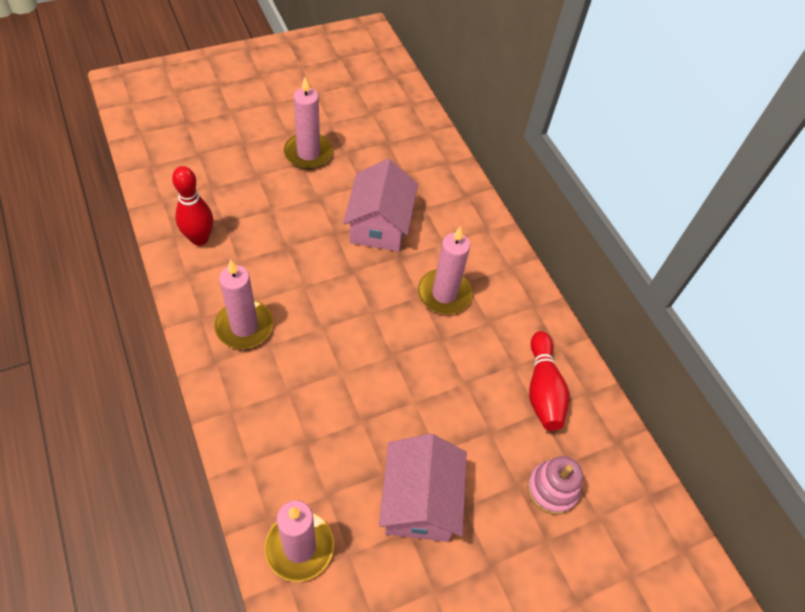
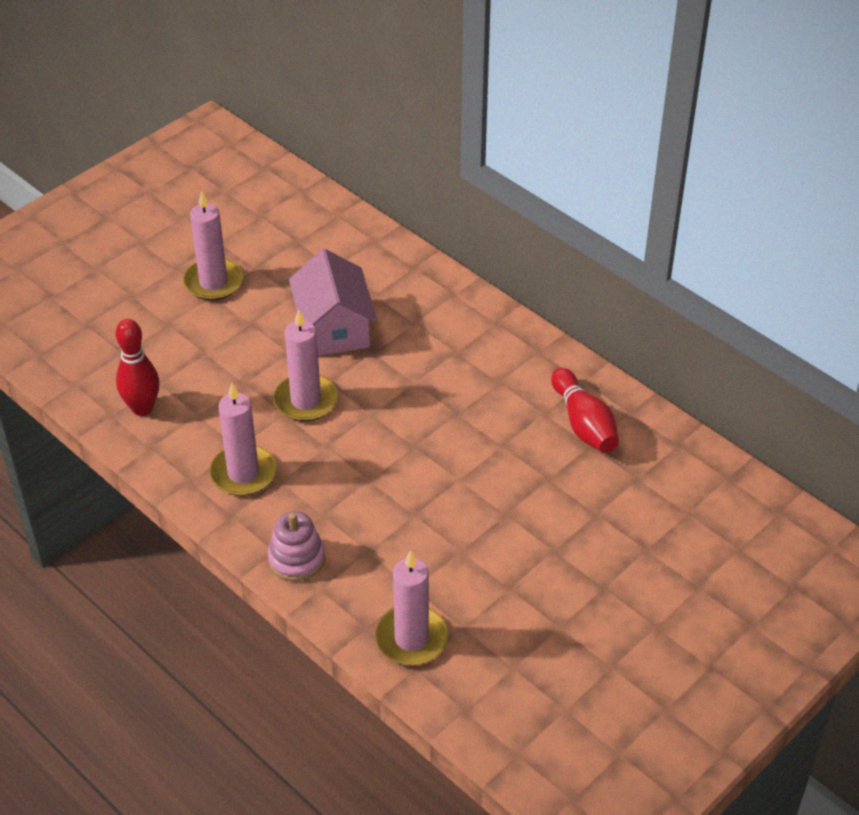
camera: 15 degrees left, 10 degrees down
pink house [379,434,467,542] -> none
pink candle [418,226,473,314] -> pink candle moved to [273,309,338,421]
pink stacking toy [527,456,583,515] -> pink stacking toy moved to [268,511,325,581]

